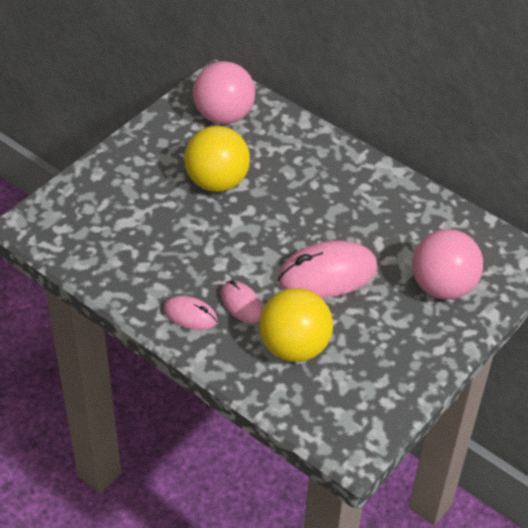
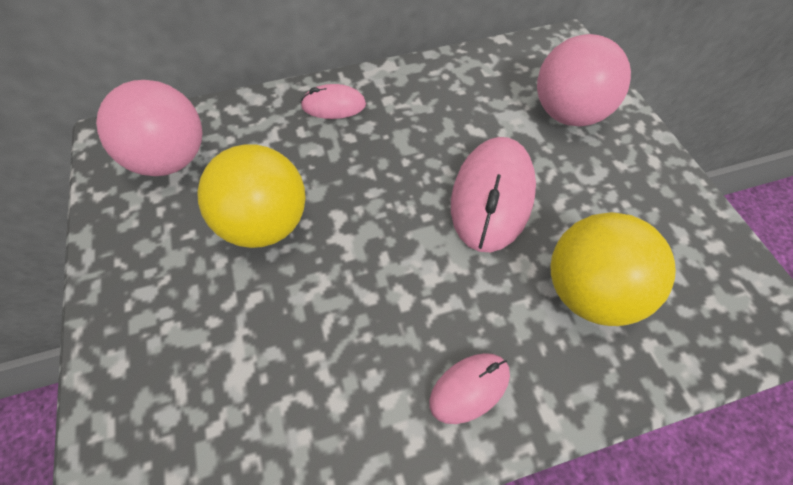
camera: 55 degrees left, 10 degrees up
pink mouse [221,281,263,323] -> pink mouse moved to [301,84,366,119]

